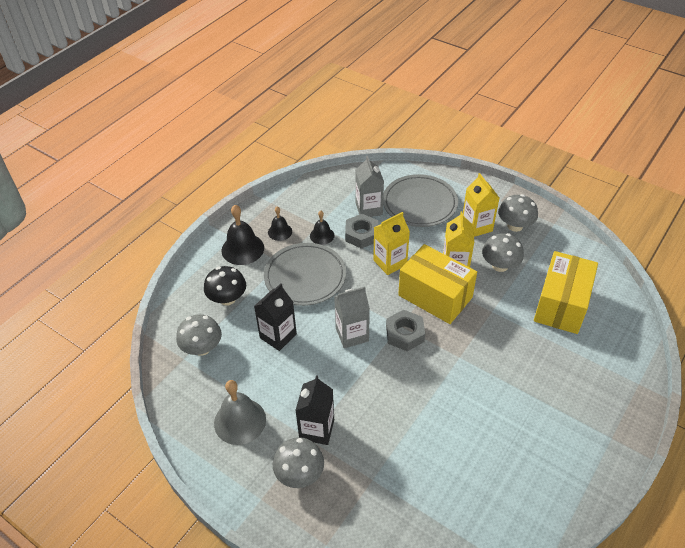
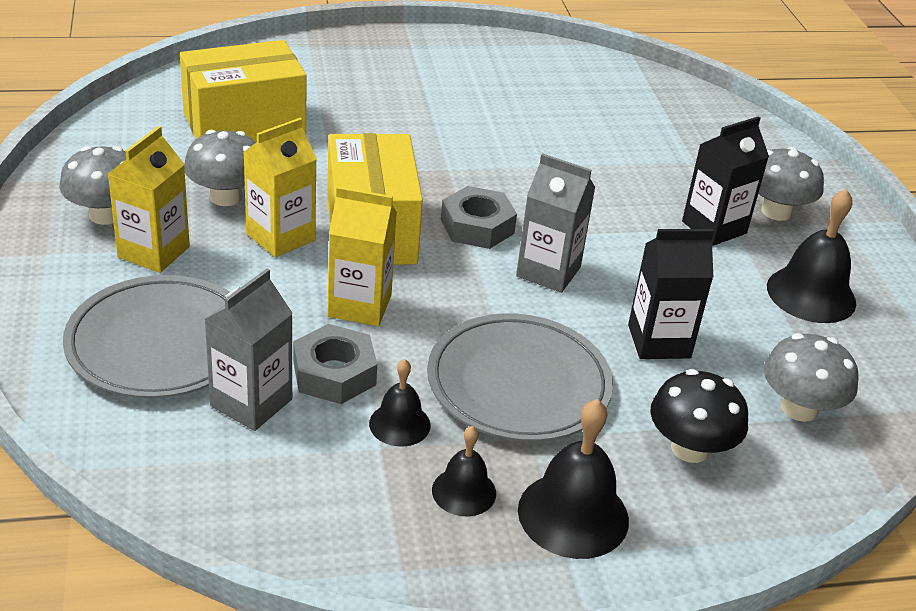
camera: 140 degrees left, 10 degrees down
grey bell [214,380,266,445] -> black bell [767,189,856,323]

